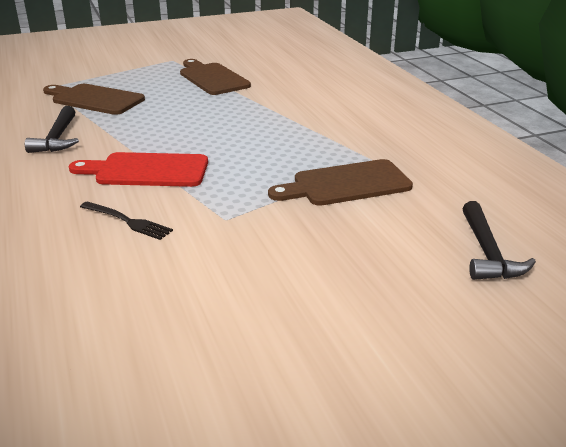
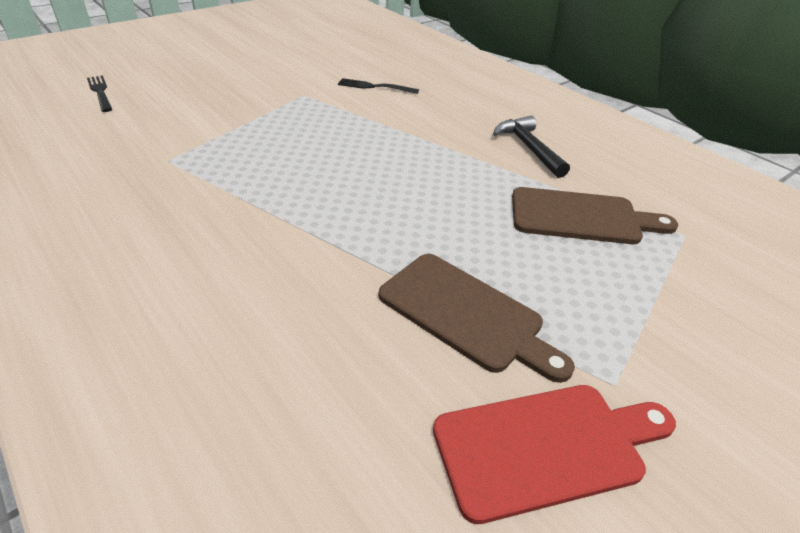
camera: 160 degrees right, 10 degrees up
red cutting board [69,152,208,187] -> red cutting board moved to [433,385,676,524]
brown cutting board [268,159,413,206] -> none
black hammer [462,201,536,280] -> black fork [87,76,112,112]

